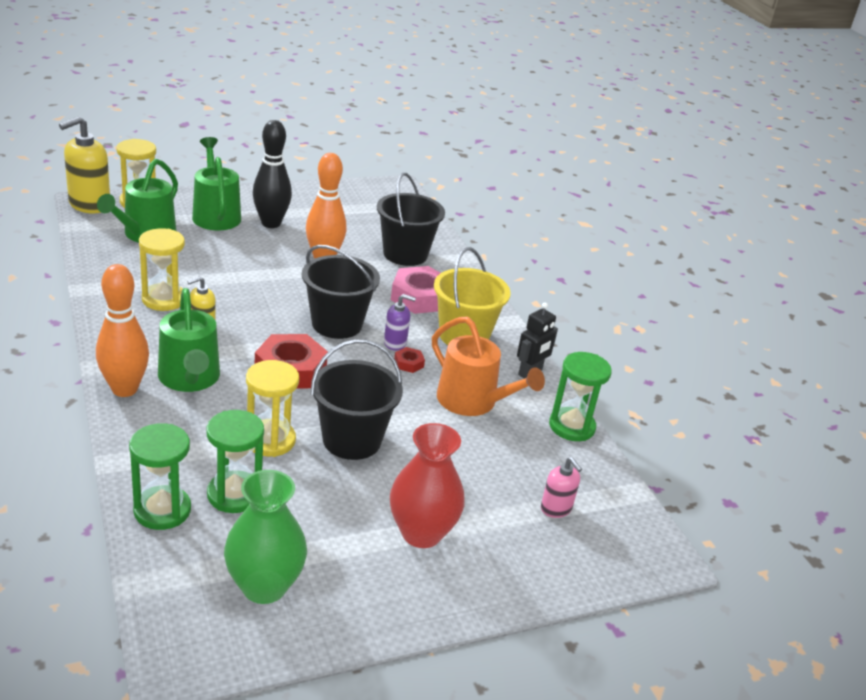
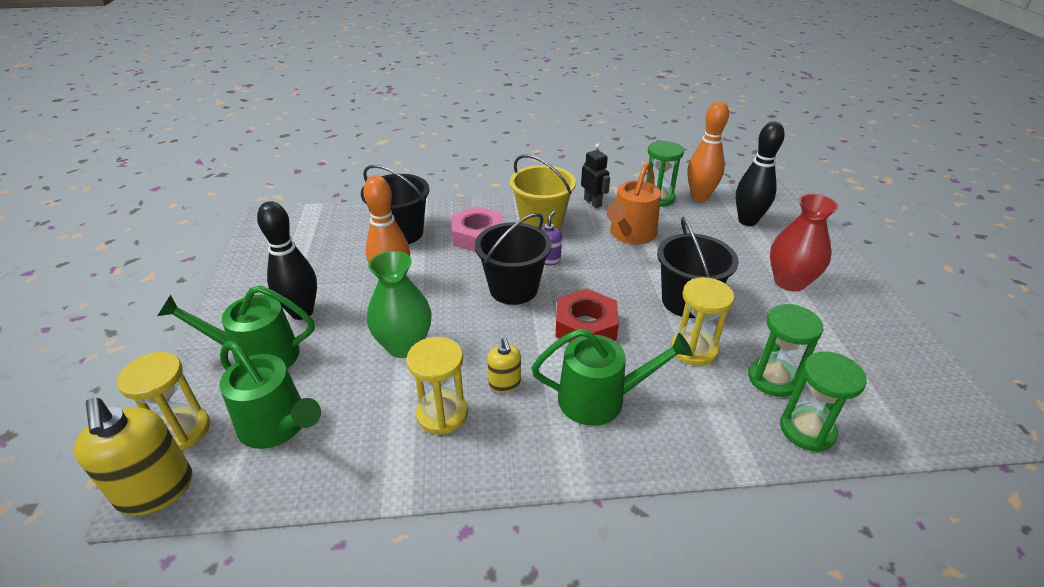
camera: 70 degrees left, 5 degrees up
orange bowling pin [96,264,149,397] -> orange bowling pin moved to [687,101,729,201]
green vase [224,470,307,604] -> green vase moved to [367,251,431,358]
red nut [394,347,425,373] -> none
orange watering can [432,316,545,416] -> orange watering can turned 150 degrees clockwise [606,163,661,244]
pink soap dispenser [541,457,582,518] -> black bowling pin [736,122,785,226]

